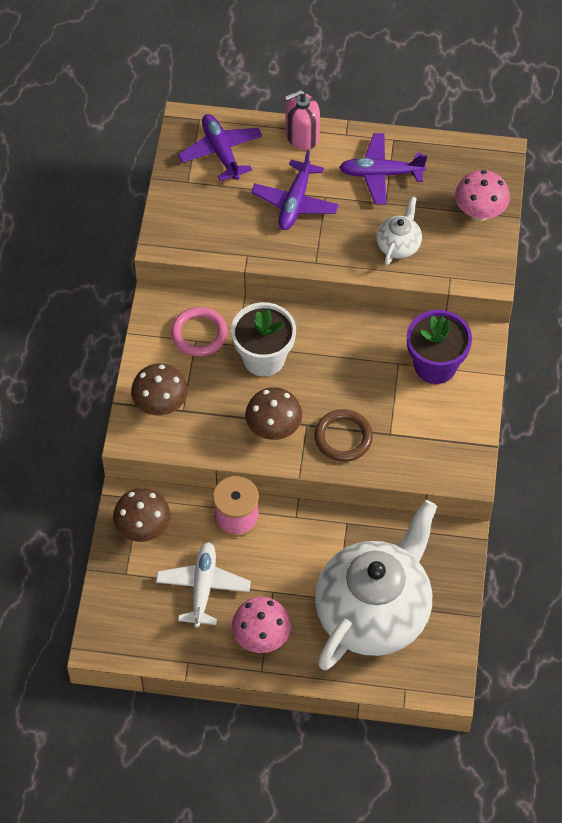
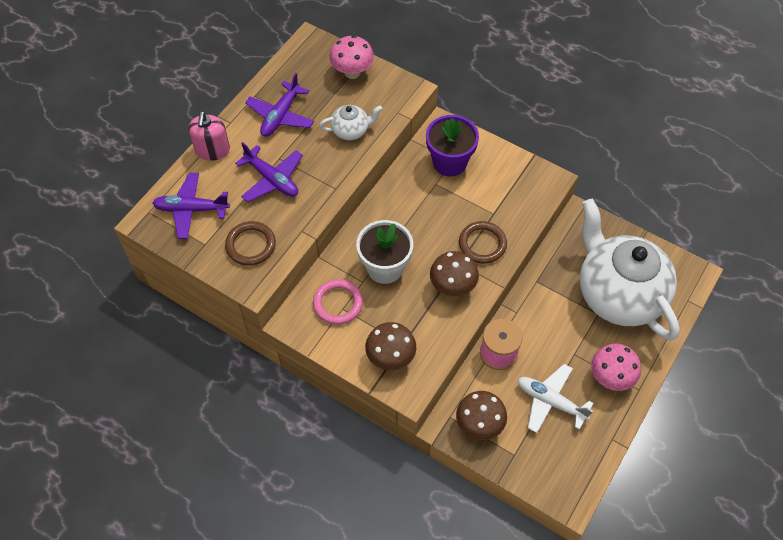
camera: 65 degrees left, 0 degrees up
white teapot [377,196,422,265] -> white teapot turned 120 degrees clockwise [319,105,382,140]
none -> brown ring [225,221,276,266]

